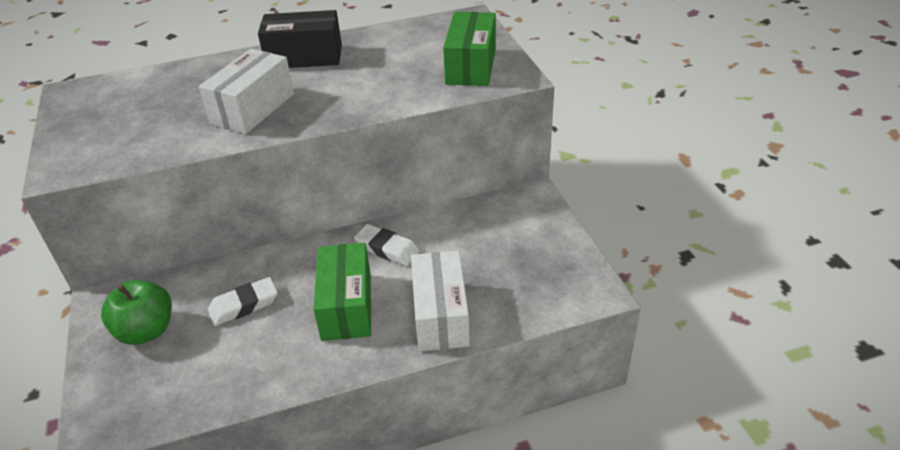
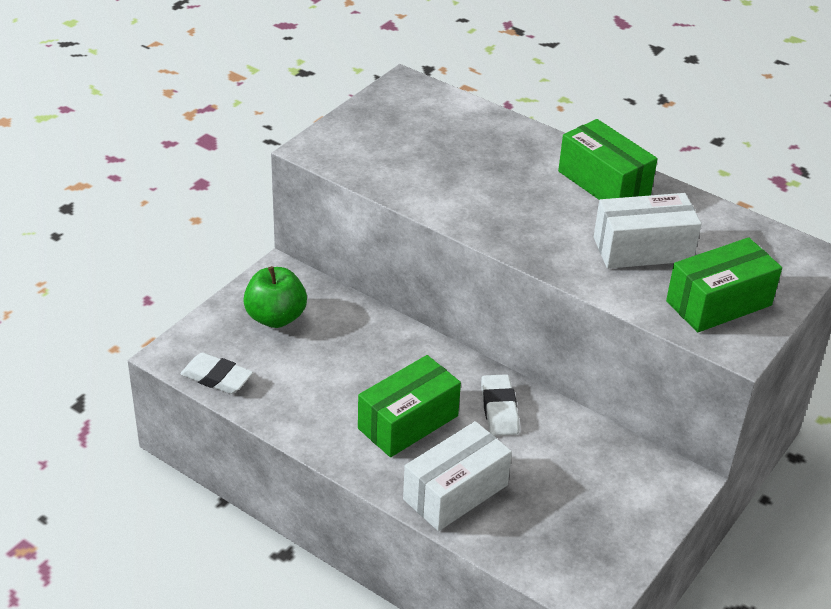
camera: 50 degrees right, 0 degrees up
white box [199,49,294,134] -> white box moved to [594,193,701,269]
white eraser [208,277,278,326] -> white eraser moved to [180,353,253,394]
black box [258,10,342,68] -> green box [558,119,658,200]

